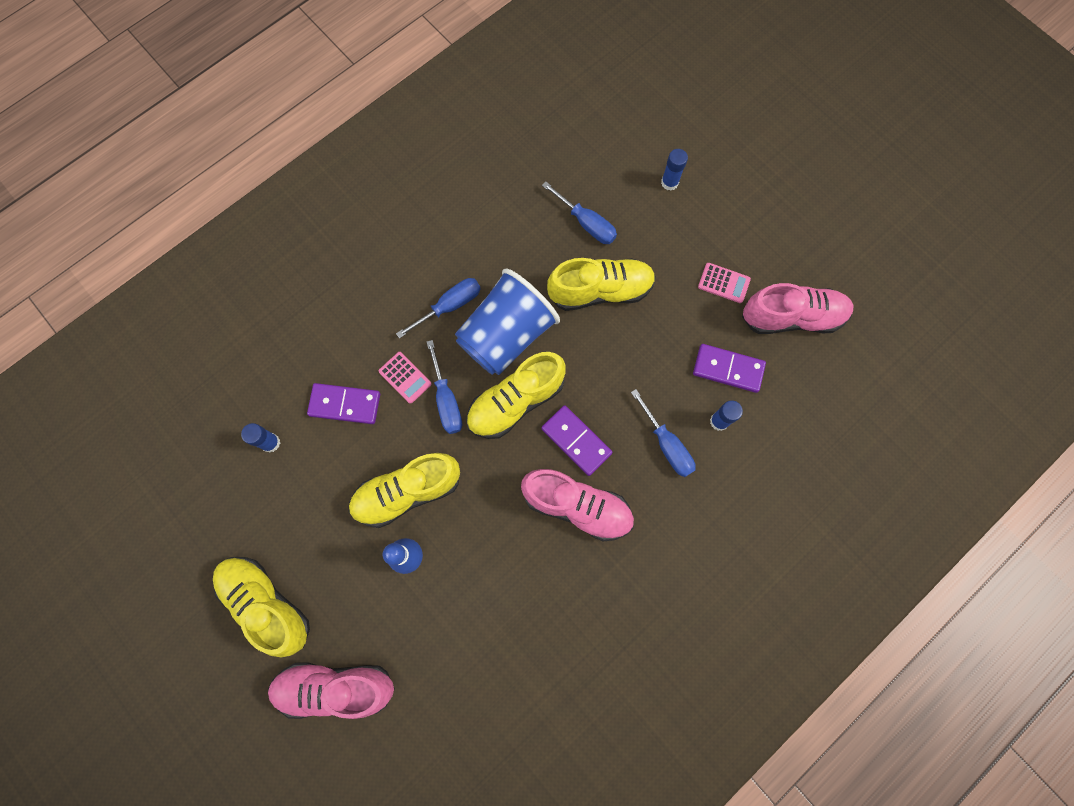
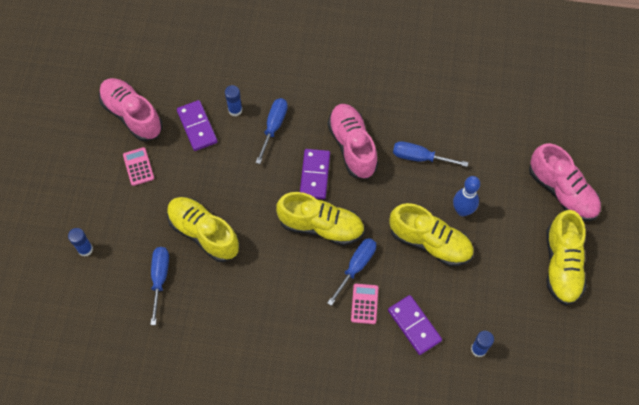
camera: 130 degrees left, 10 degrees down
blue screwdriver [396,278,481,339] -> blue screwdriver moved to [393,141,469,167]
blue cup [455,269,560,375] -> none

